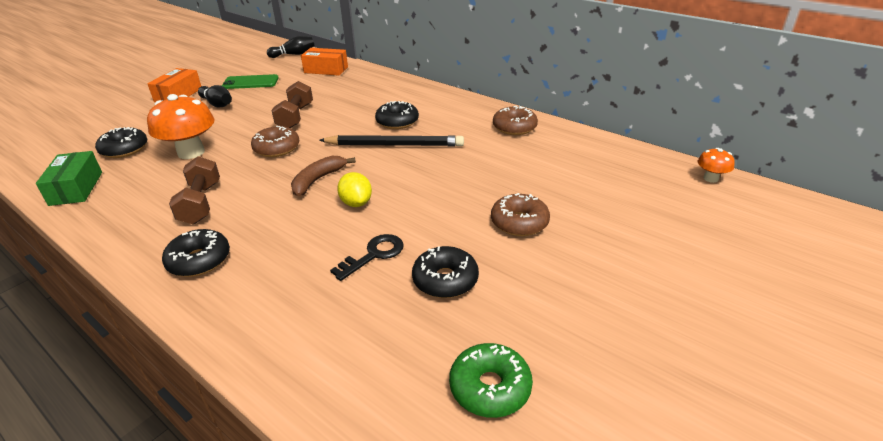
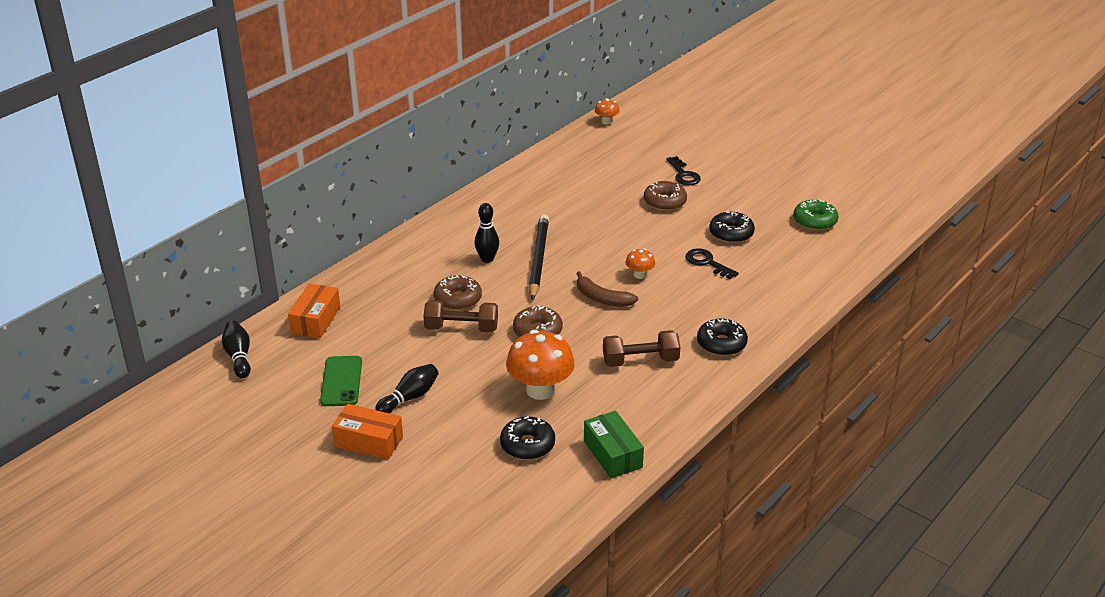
camera: 90 degrees left, 0 degrees up
green box [36,151,102,206] -> green box turned 75 degrees clockwise [584,411,644,478]
yellow lemon [337,172,372,207] -> orange mushroom [626,249,655,279]
black donut [375,101,419,129] -> black bowling pin [475,203,499,263]
brown donut [493,106,538,135] -> brown donut moved to [434,275,482,310]
none -> black key [667,156,701,185]

